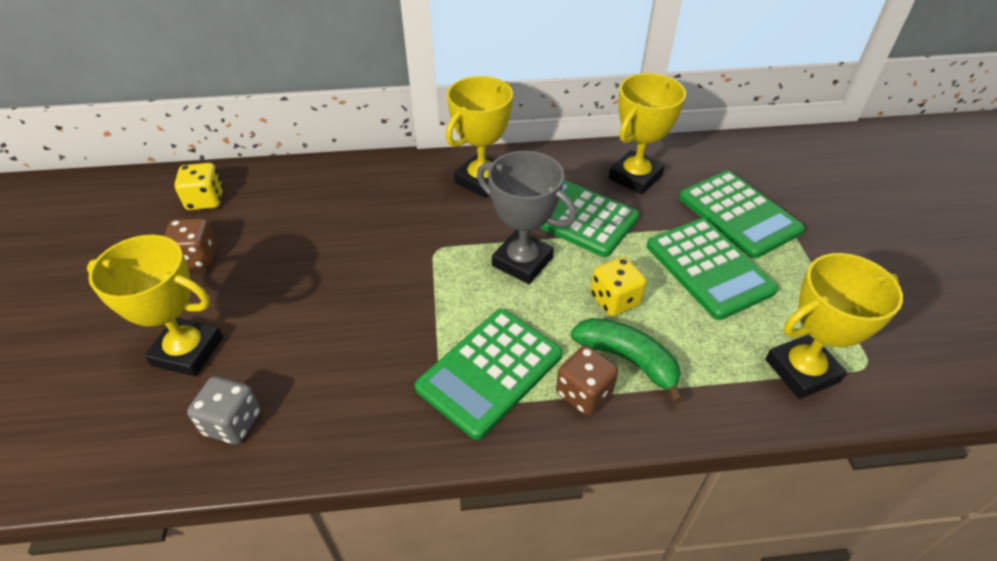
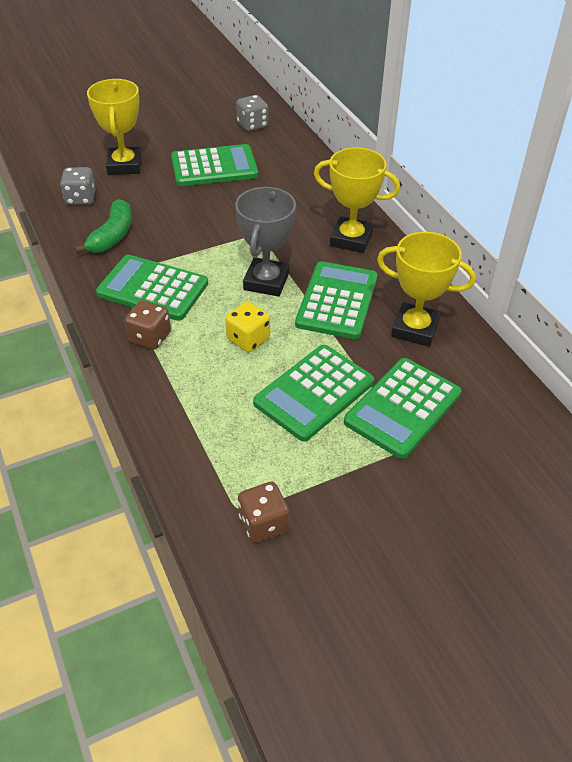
camera: 70 degrees right, 0 degrees up
brown dice [164,218,217,269] -> brown dice moved to [238,482,289,543]
yellow dice [174,163,223,210] -> grey dice [236,95,268,131]
green banana [571,318,684,403] -> green banana moved to [74,199,132,254]
yellow trophy [765,253,903,399] -> none
none -> green calculator [171,144,258,186]

